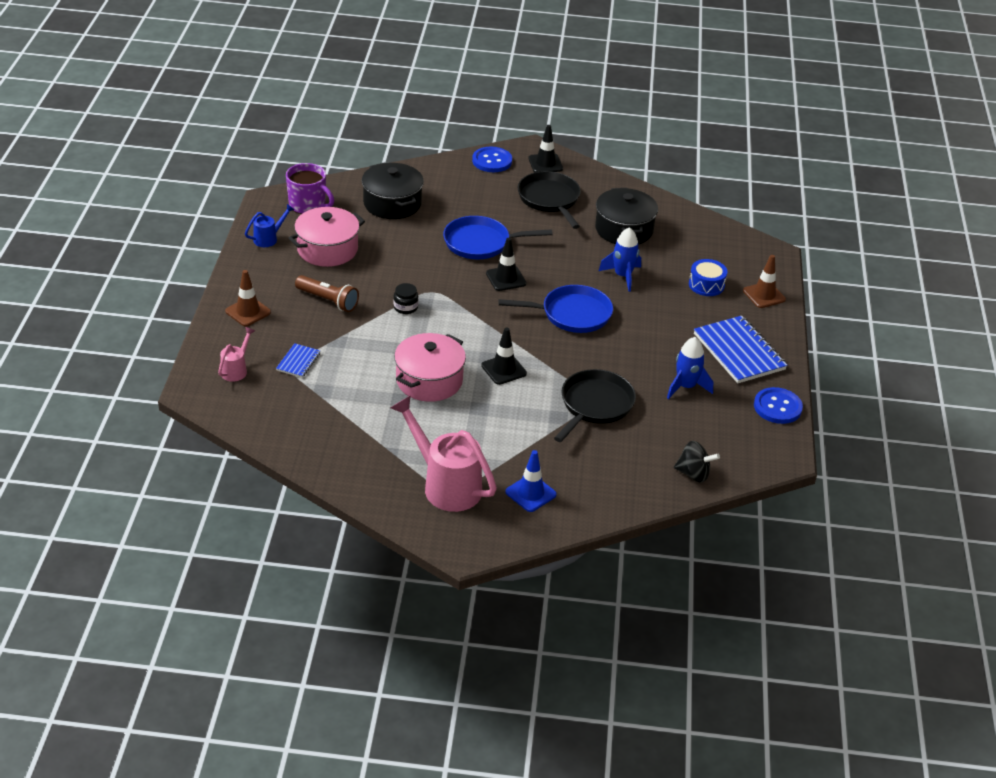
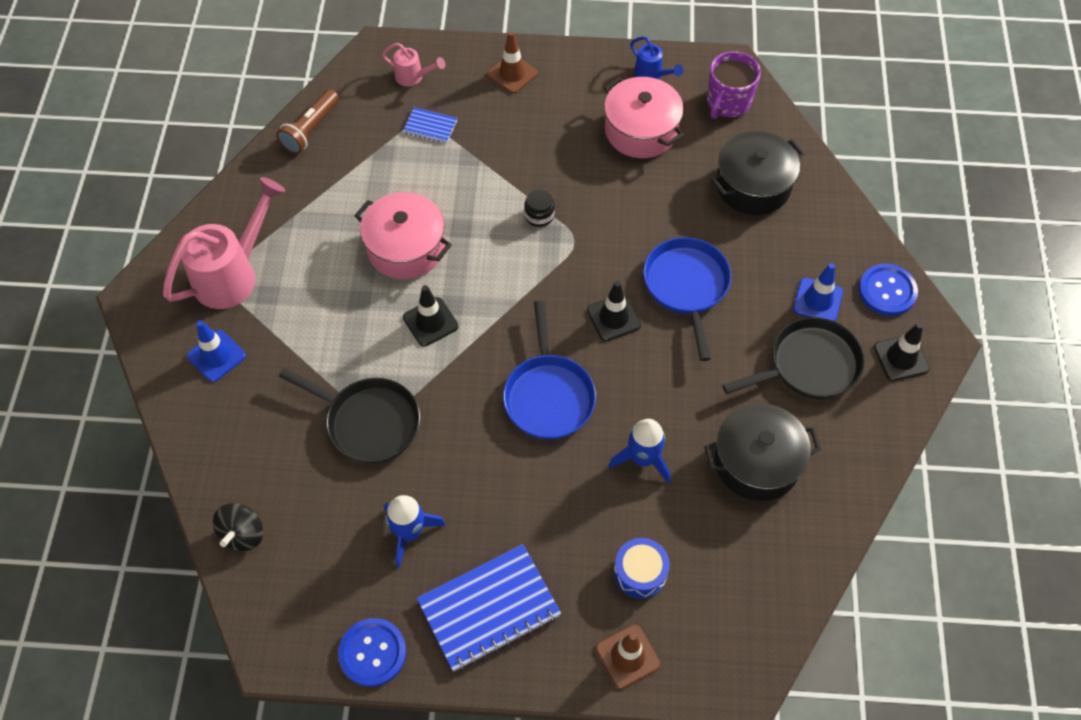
camera: 90 degrees right, 20 degrees up
brown flashlight [295,275,359,312] -> brown flashlight moved to [276,89,339,154]
none -> blue traffic cone [793,263,843,321]

